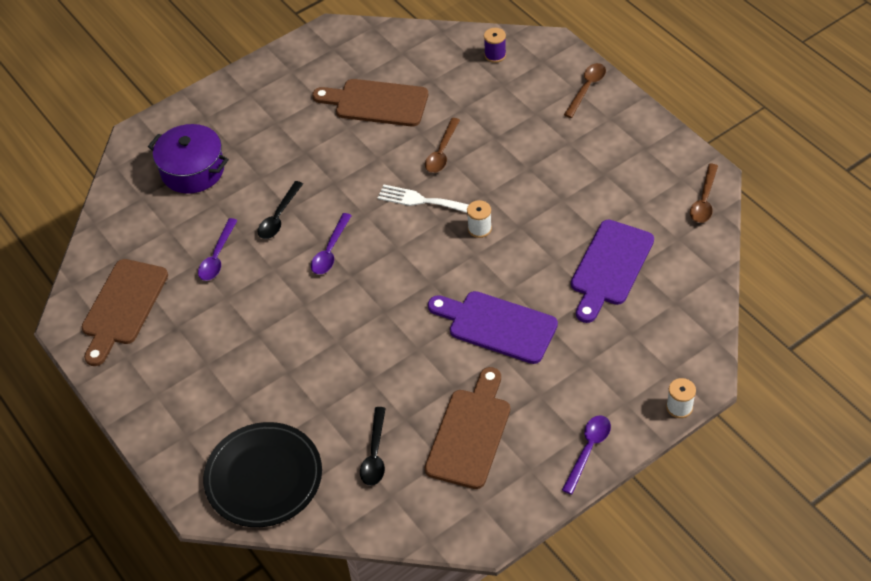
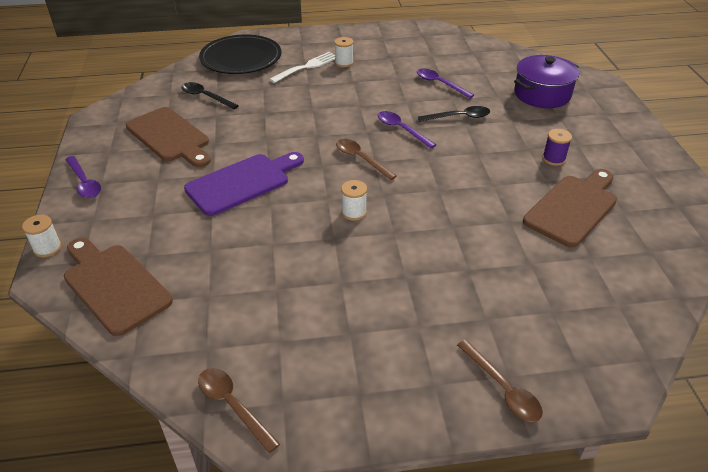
camera: 115 degrees right, 10 degrees down
brown cutting board [82,259,168,366] -> brown cutting board moved to [64,238,173,336]
black spoon [258,181,303,239] -> black spoon turned 120 degrees clockwise [418,106,490,122]
white fork [378,185,469,213] -> white fork moved to [269,52,335,83]
brown spoon [425,118,460,173] -> brown spoon moved to [336,139,397,180]
purple spool [484,28,506,63] -> purple spool moved to [542,129,572,166]
purple cutting board [571,220,654,323] -> none
none -> white spool [334,37,353,67]

